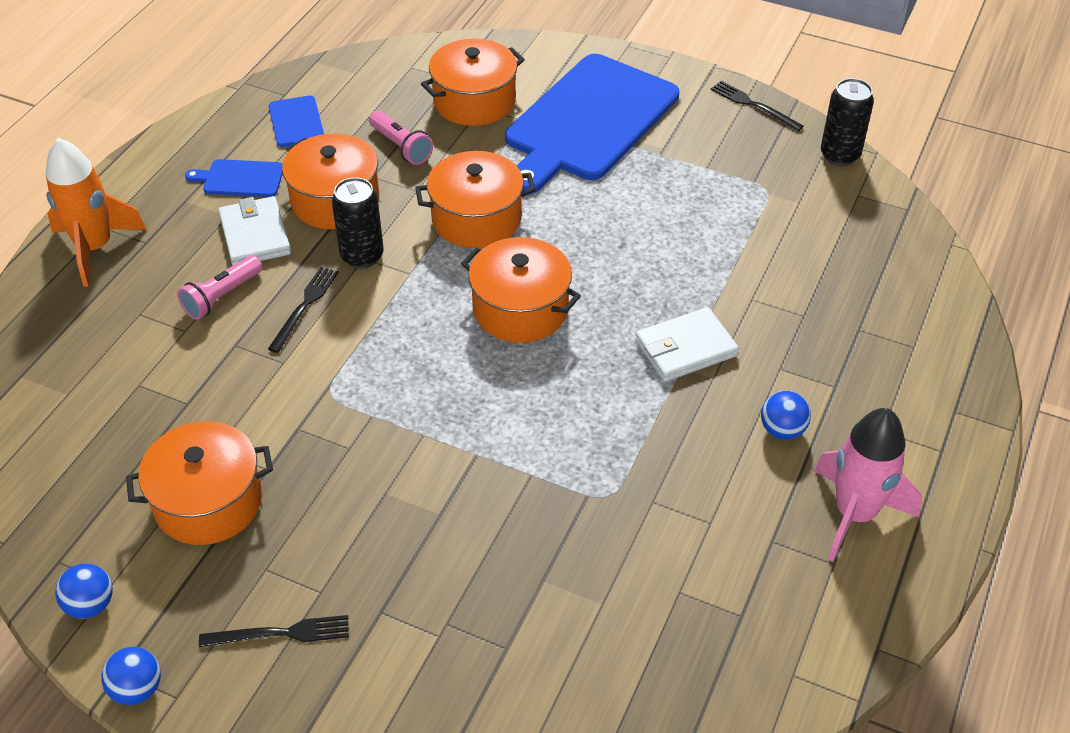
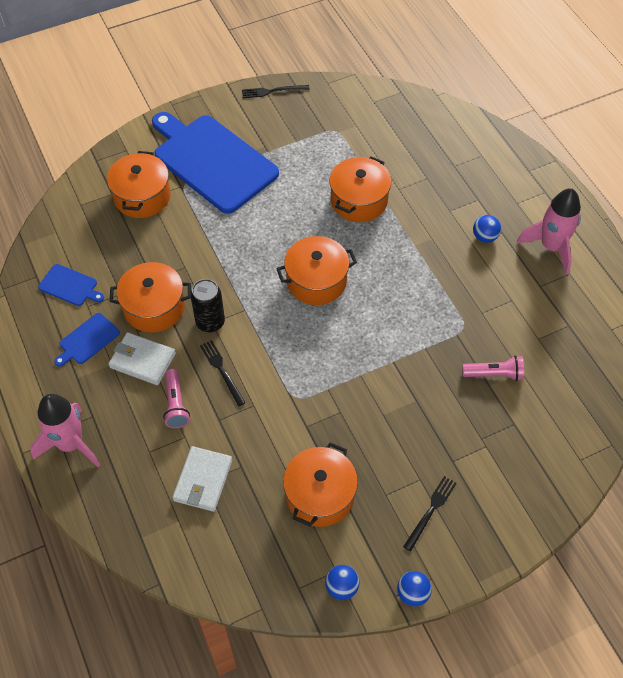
camera: 50 degrees left, 10 degrees up
orange rocket [46,138,147,287] -> pink rocket [30,394,100,467]
pink flashlight [369,110,433,165] -> pink flashlight moved to [462,356,524,381]
orange pot [415,151,536,248] -> orange pot moved to [330,156,391,222]
blue cutting board [505,54,679,195] -> blue cutting board turned 150 degrees clockwise [152,112,279,214]
white wallet [635,307,739,382] -> white wallet moved to [172,446,232,512]
black can [821,78,874,166] -> none

